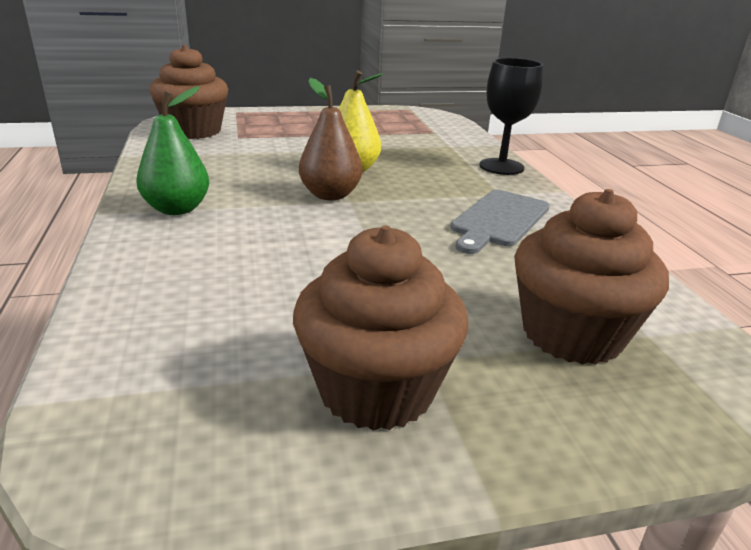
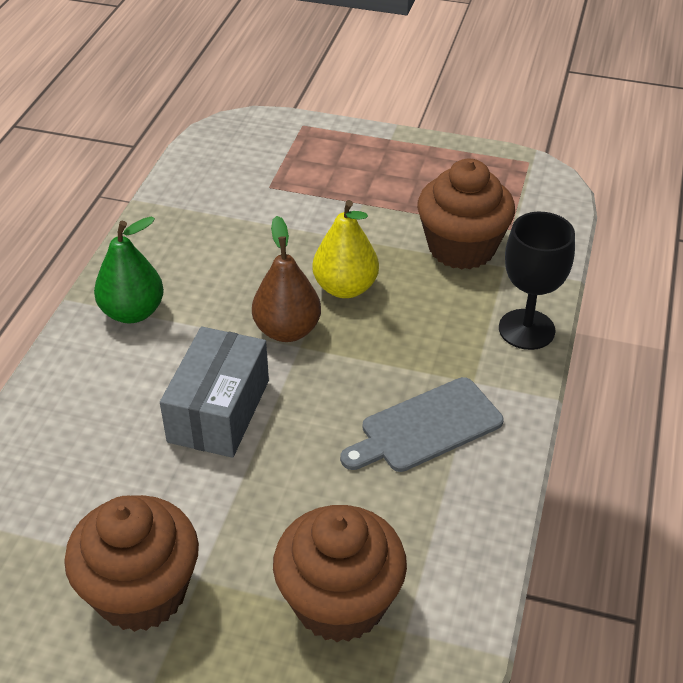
camera: 30 degrees right, 15 degrees up
brown cupcake [149,45,228,139] -> brown cupcake moved to [417,159,515,270]
none -> grey box [160,327,269,458]

